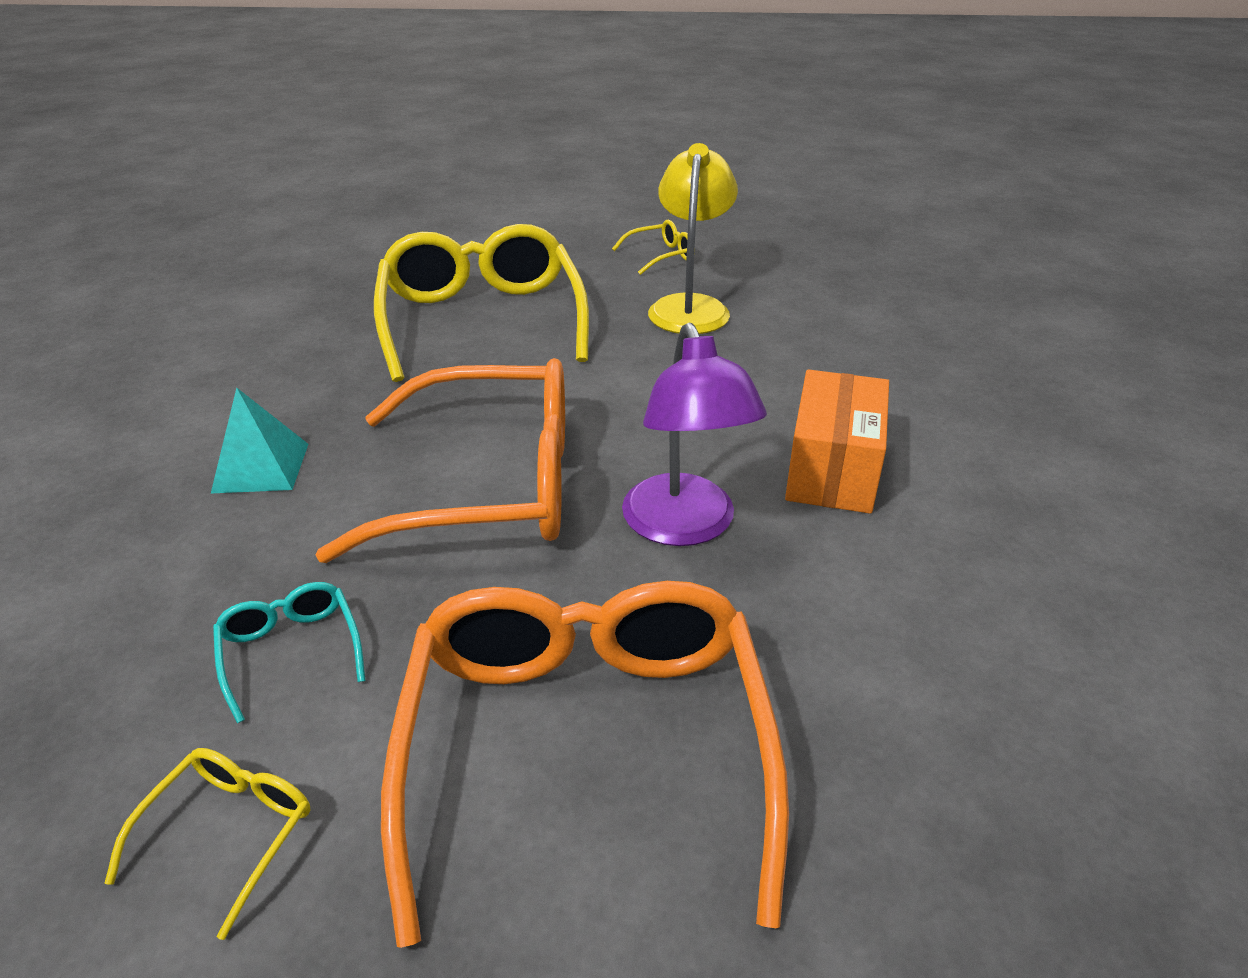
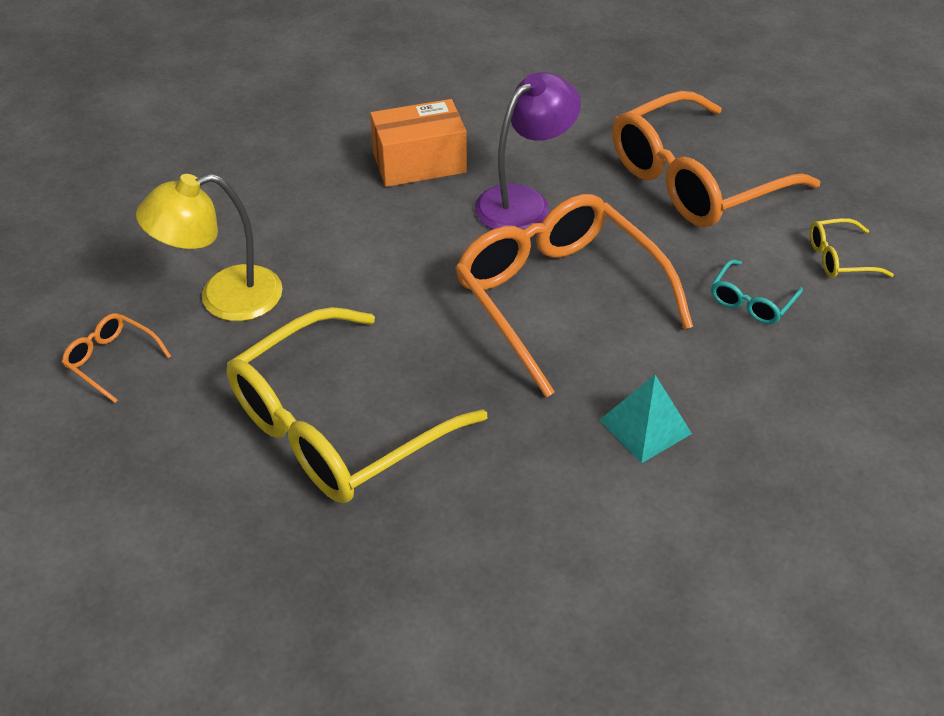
camera: 120 degrees left, 10 degrees up
yellow glasses [612,220,695,275] -> orange glasses [62,313,171,403]

